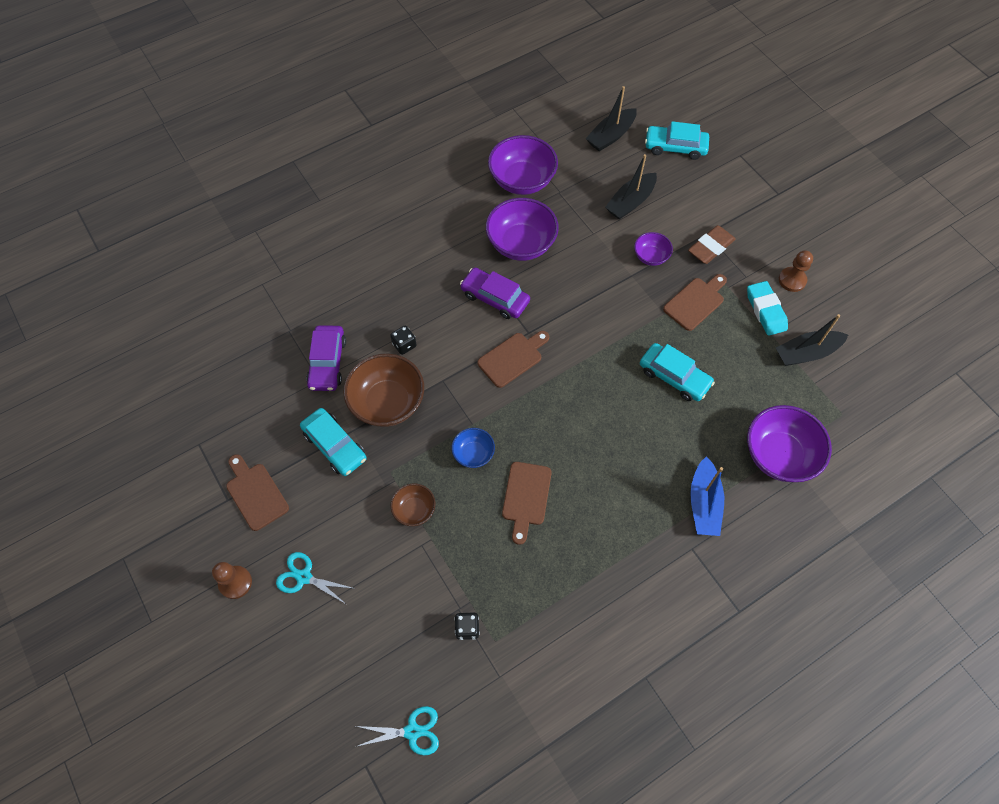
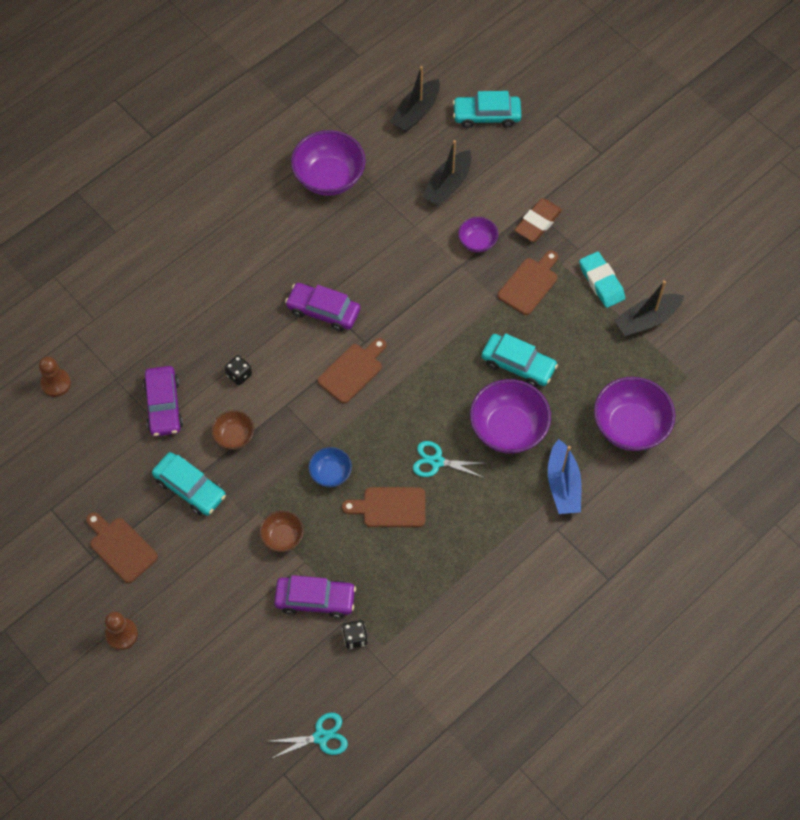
camera: 10 degrees left, 0 degrees up
turquoise scissors [276,552,356,604] -> turquoise scissors moved to [413,441,487,478]
brown bowl [343,354,424,427] -> brown bowl [211,410,254,450], size x0.53
purple bowl [486,198,559,261] -> purple bowl moved to [470,379,551,454]
brown cutting board [502,462,552,545] -> brown cutting board turned 90 degrees clockwise [342,487,425,527]
brown pawn [779,250,813,292] -> brown pawn moved to [39,357,71,397]
none -> purple car [274,575,356,618]

